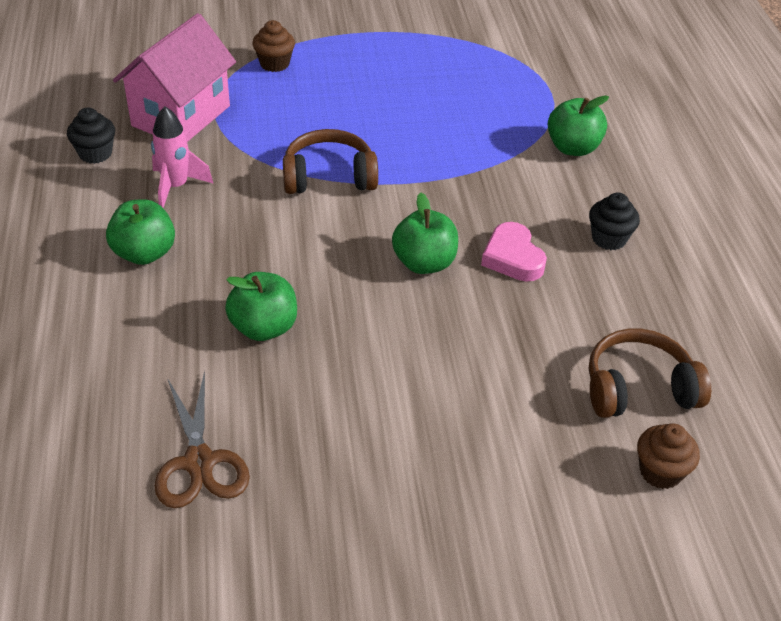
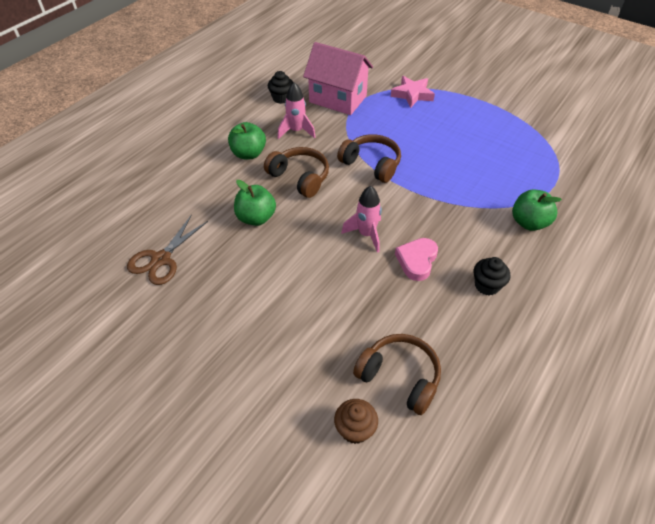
camera: 45 degrees right, 5 degrees up
pink house [113,13,236,142] -> pink house turned 45 degrees clockwise [303,42,373,115]
brown cupcake [252,20,295,72] -> pink star [391,76,435,108]
green apple [392,193,458,274] -> pink rocket [341,186,382,253]
none -> brown headphones [264,147,329,198]

